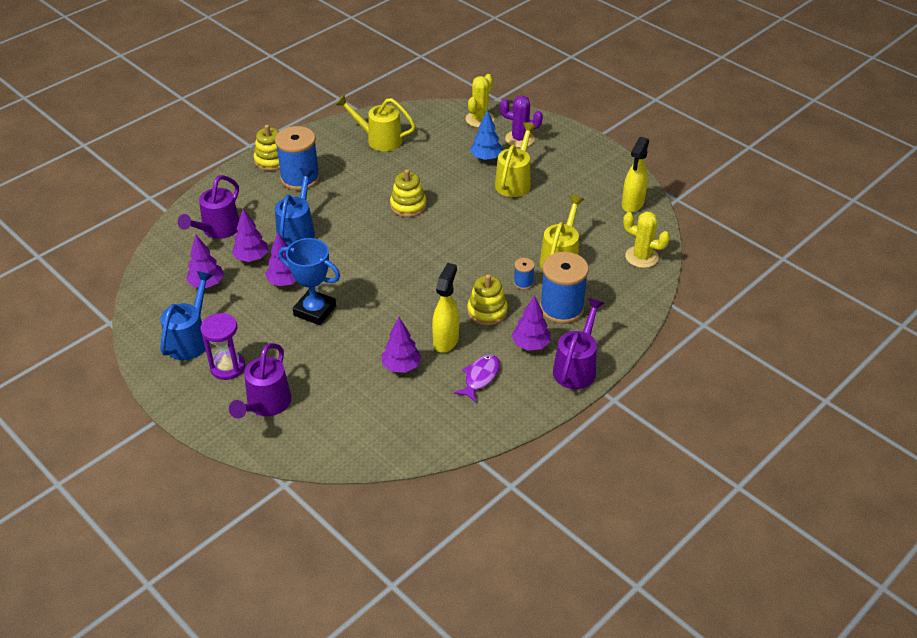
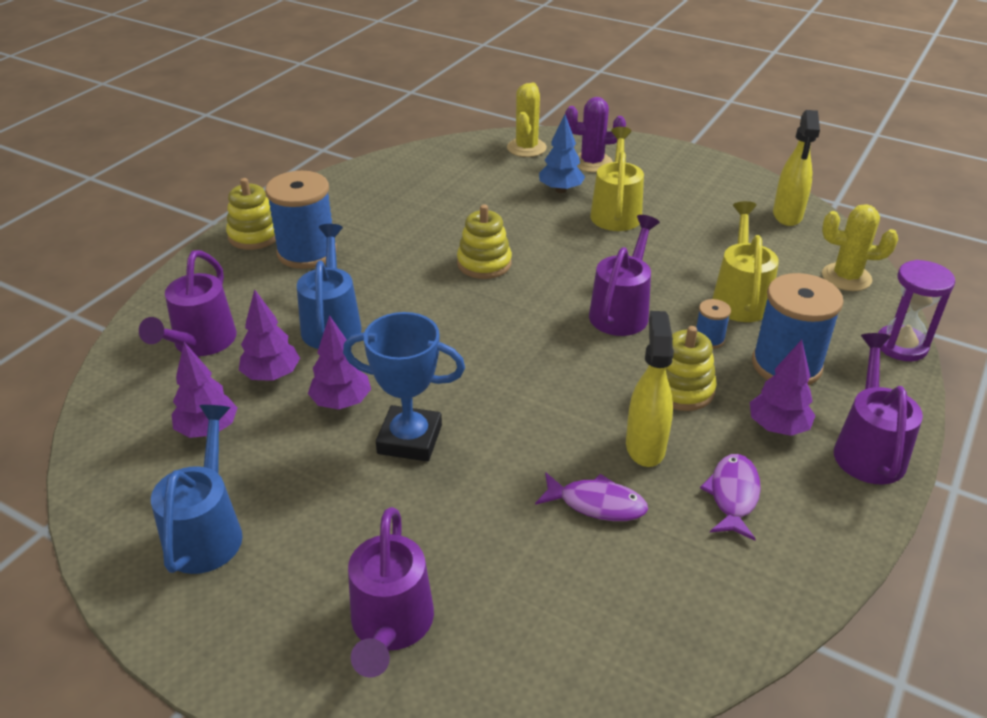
camera: 15 degrees left, 5 degrees down
purple hourglass [200,313,245,380] -> purple hourglass moved to [878,260,955,361]
yellow watering can [335,95,416,151] -> none
purple tree [382,317,421,373] -> purple fish [535,472,648,521]
none -> purple watering can [589,215,660,336]

